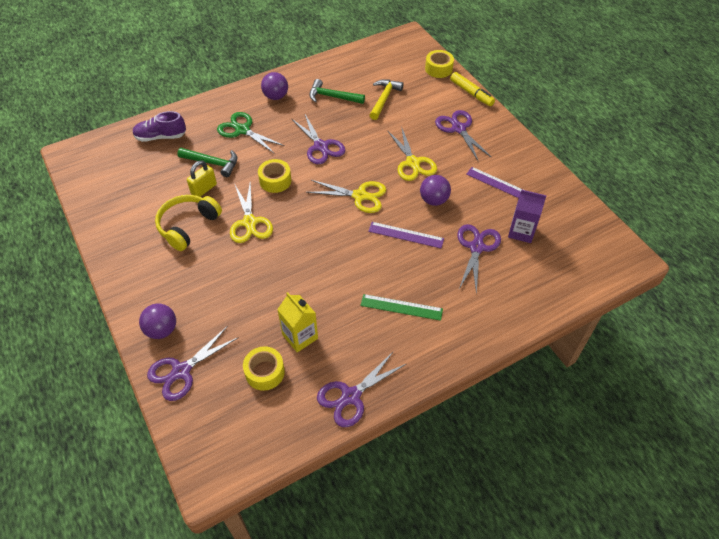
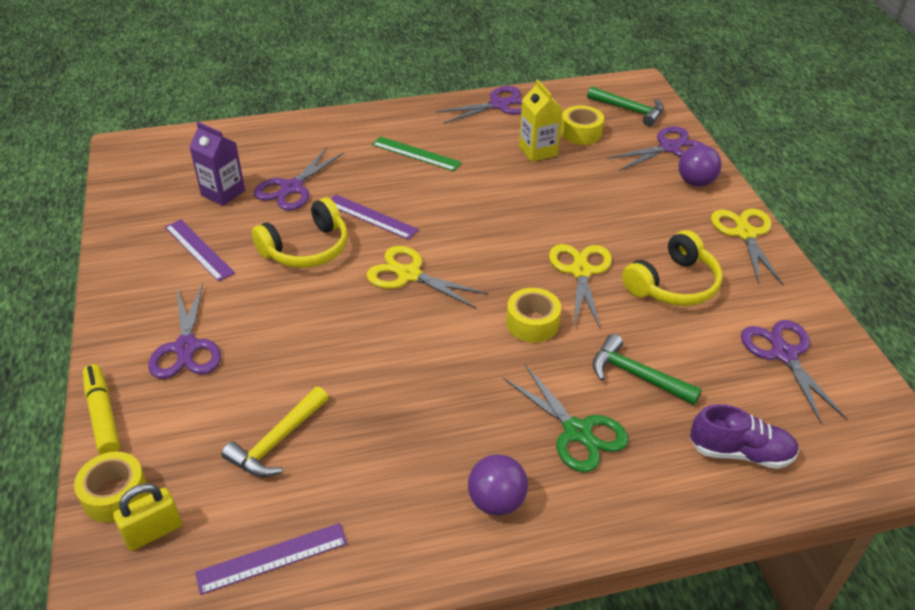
camera: 165 degrees left, 10 degrees down
yellow padlock [187,161,217,197] -> yellow padlock moved to [113,483,182,551]
purple scissors [292,115,345,164] -> purple scissors moved to [741,320,847,424]
green hammer [309,79,365,104] -> green hammer moved to [587,86,664,126]
yellow scissors [387,126,437,181] -> yellow scissors moved to [711,208,784,285]
purple ball [420,175,451,206] -> yellow headphones [252,198,348,268]
none -> purple ruler [195,523,348,595]

